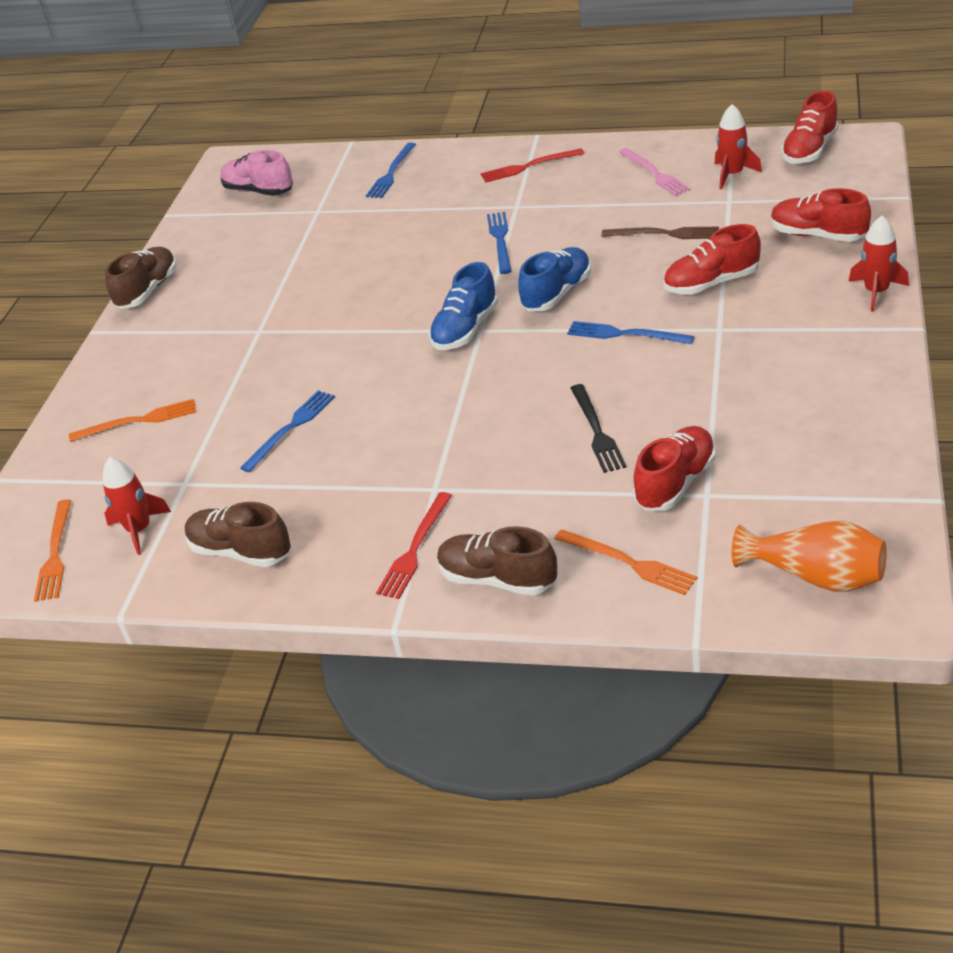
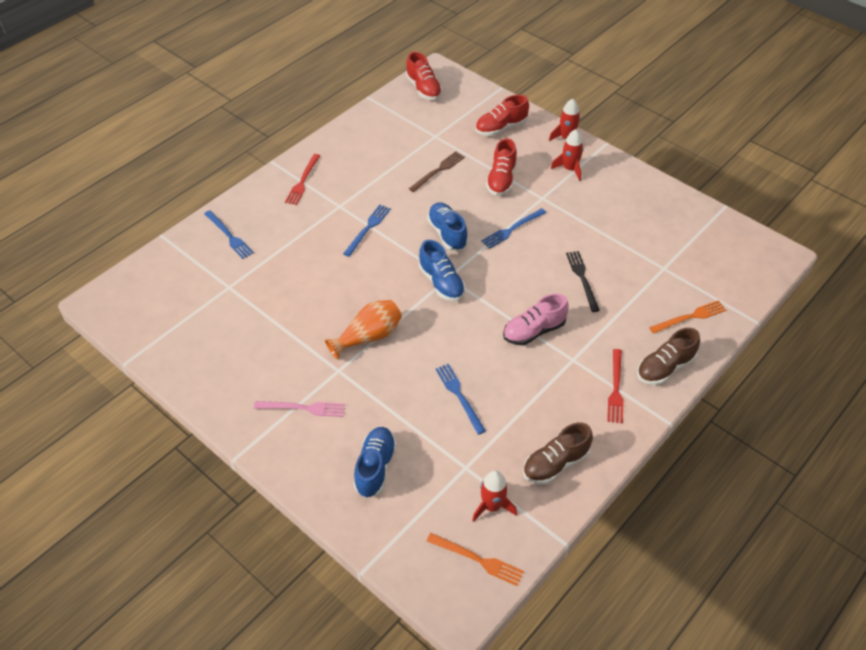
camera: 65 degrees left, 10 degrees up
orange fork [69,399,196,442] -> blue shoe [354,427,397,498]
brown shoe [105,247,177,309] -> none
pink shoe [221,150,293,196] -> pink shoe moved to [503,294,569,345]
red fork [376,492,452,599] -> red fork turned 45 degrees clockwise [607,349,623,423]
blue fork [487,212,512,274] -> blue fork turned 90 degrees clockwise [343,205,391,257]
black fork [571,384,626,473] -> black fork turned 120 degrees counterclockwise [566,251,600,312]
pink fork [619,148,691,196] -> pink fork moved to [254,401,345,417]
red shoe [633,426,716,511] -> none
red rocket [714,104,762,189] -> red rocket moved to [551,129,584,181]
orange vase [732,520,887,592] -> orange vase moved to [325,300,402,360]

